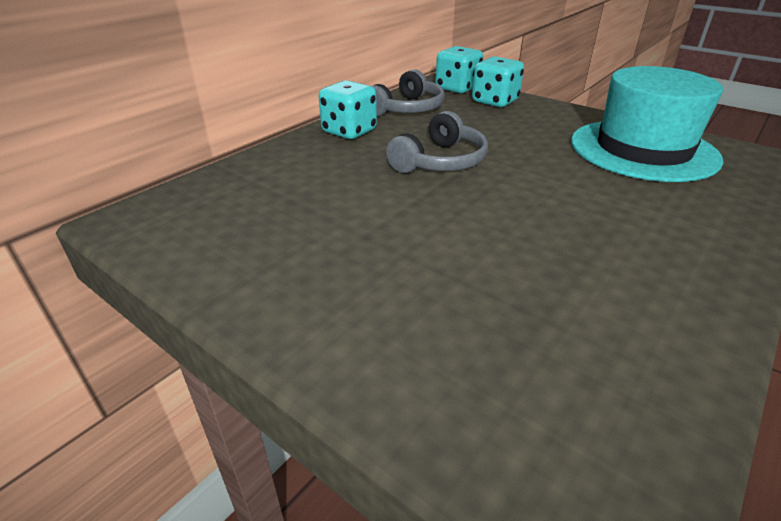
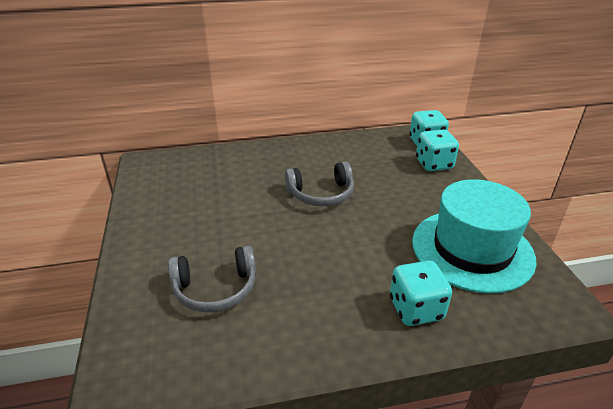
camera: 40 degrees right, 0 degrees up
turquoise dice [319,80,377,139] -> turquoise dice moved to [390,261,452,326]
grey headphones [372,69,445,116] -> grey headphones moved to [168,246,256,313]

